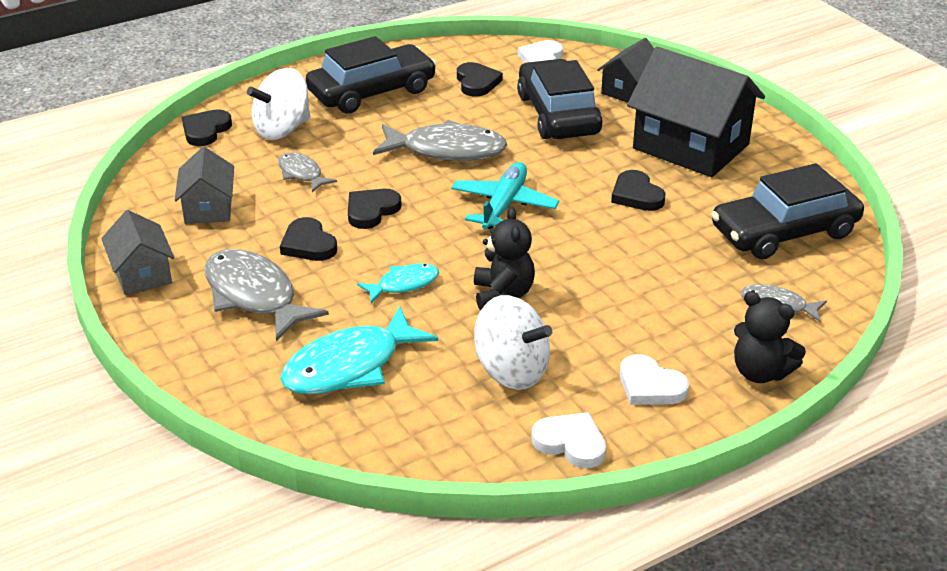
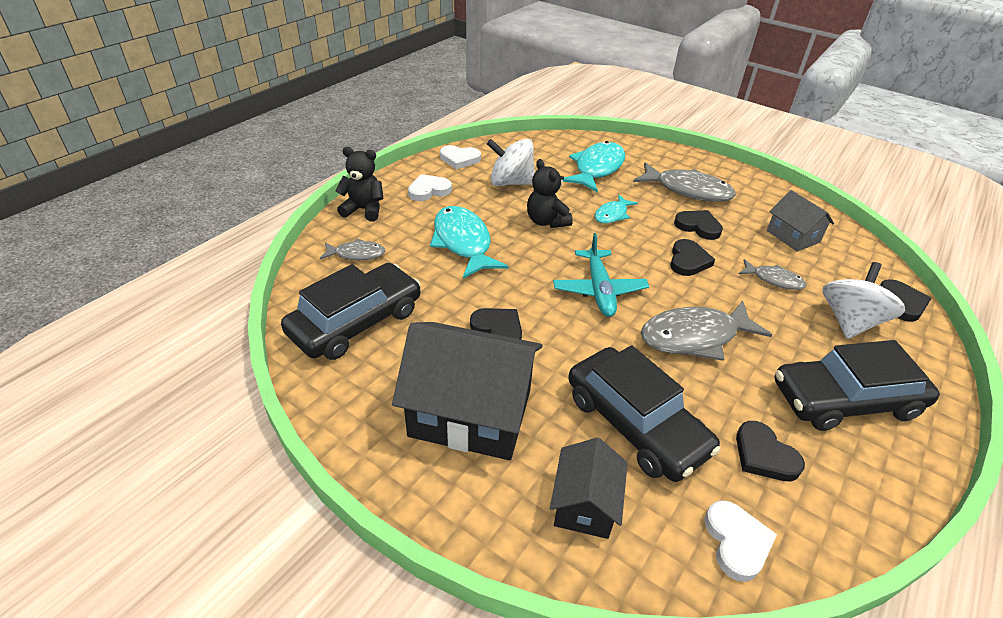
camera: 155 degrees right, 5 degrees up
grey house [101,210,174,295] -> none
black car [306,36,436,114] -> black car turned 45 degrees clockwise [774,340,940,431]
white heart [620,354,689,405] -> white heart turned 45 degrees counterclockwise [408,174,452,201]
none -> turquoise fish [430,206,508,279]

